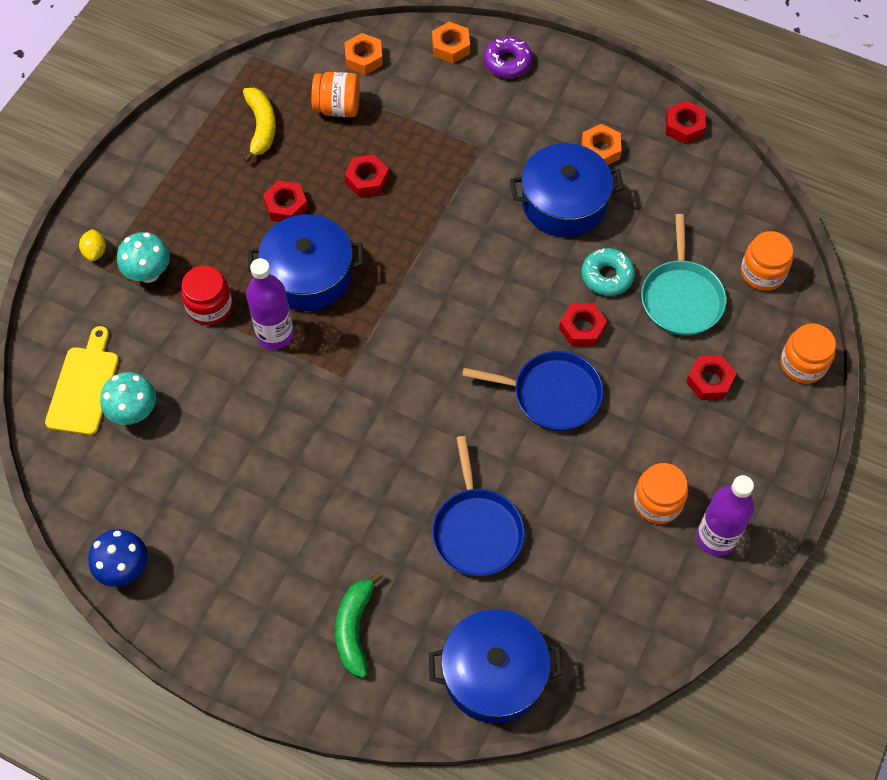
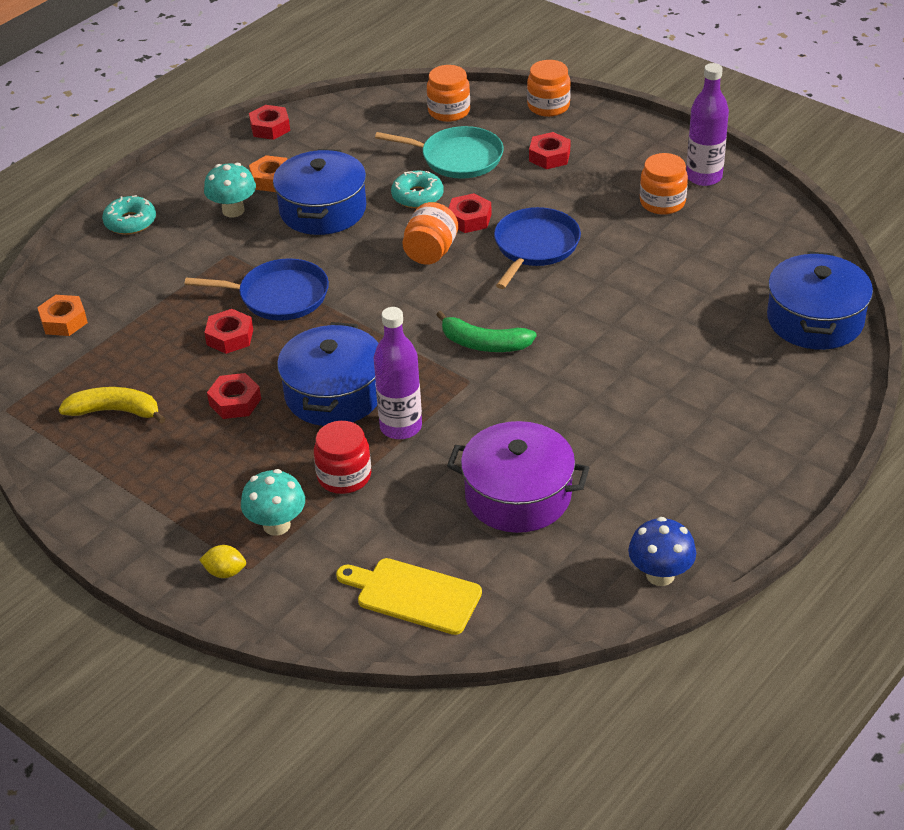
camera: 75 degrees left, 20 degrees down
turquoise mushroom [100,372,156,425] -> turquoise mushroom moved to [204,163,256,217]
orange jar [311,72,360,117] -> orange jar moved to [402,202,458,265]
green banana [335,572,383,678] -> green banana moved to [436,311,536,352]
orange nut [432,22,470,63] -> none
blue pan [432,436,525,576] -> blue pan moved to [185,258,329,321]
purple donut [484,36,532,78] -> turquoise donut [102,195,156,235]
none -> purple pot [447,421,589,533]

